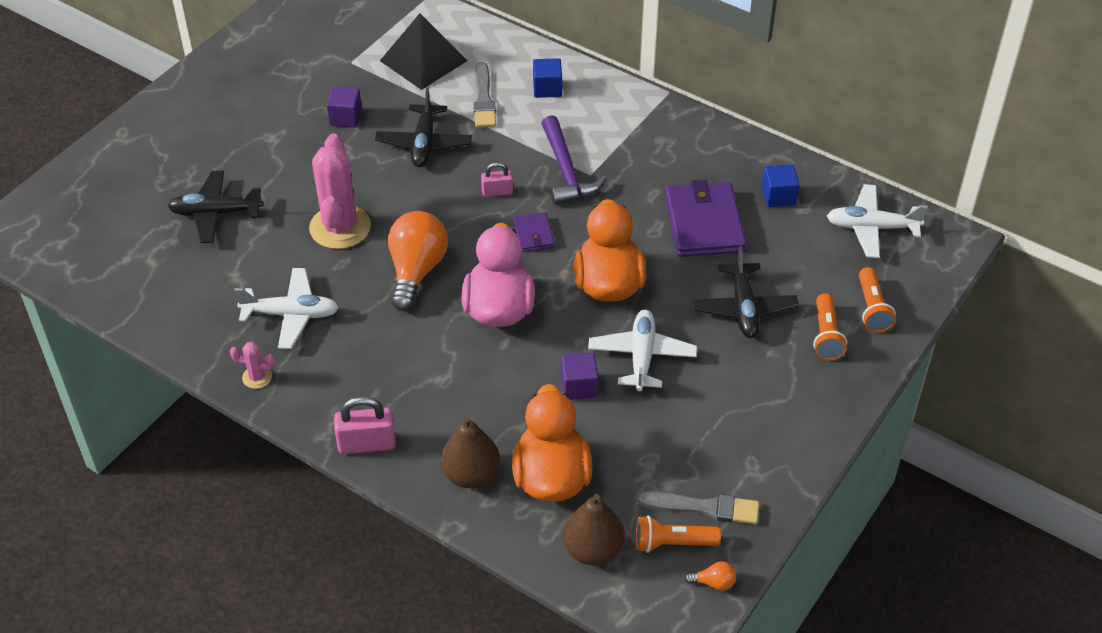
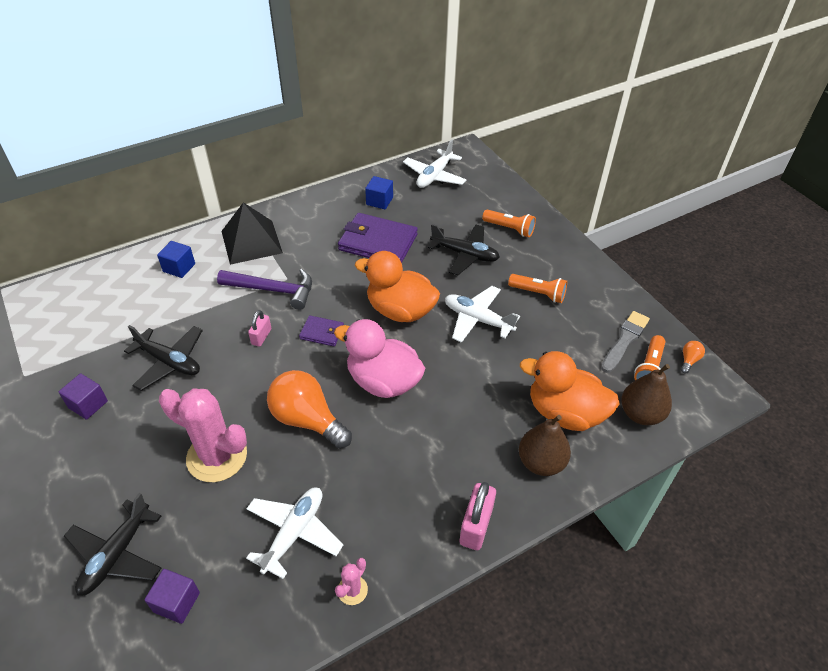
camera: 65 degrees left, 0 degrees up
black pyramid [380,13,468,90] -> black pyramid moved to [221,202,283,265]
grey brush [473,62,496,128] -> none
purple cube [561,352,598,400] -> purple cube moved to [145,569,200,624]
orange flashlight [859,267,896,333] -> orange flashlight moved to [508,274,567,303]

